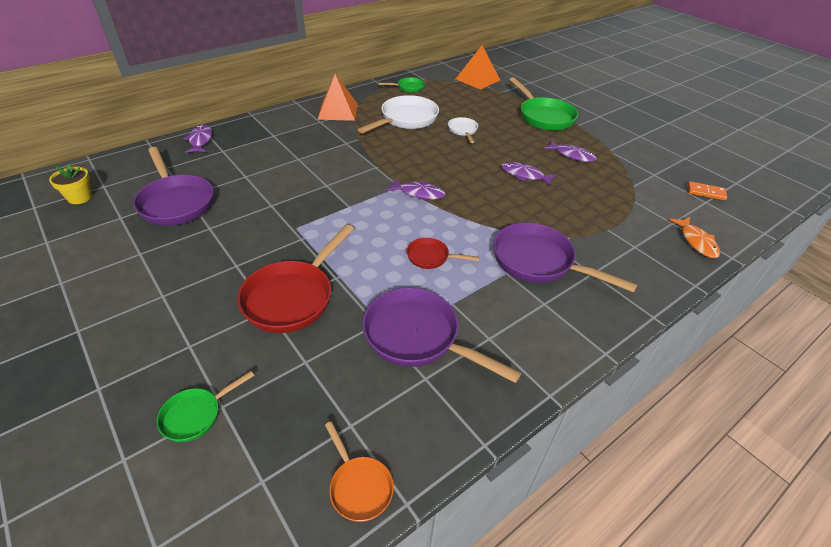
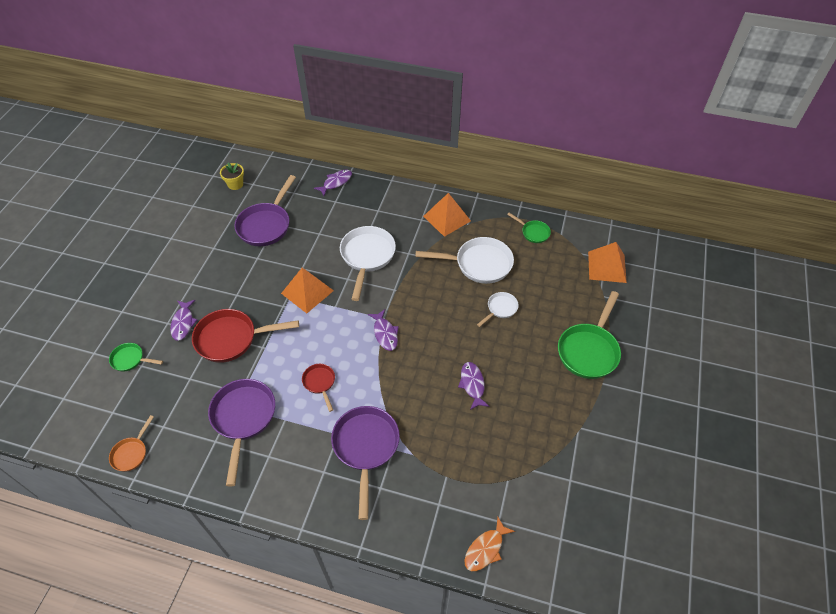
camera: 55 degrees right, 10 degrees up
purple fish [543,140,596,162] -> purple fish moved to [170,300,197,341]
orange domino [688,181,727,200] -> none
none -> orange pyramid [281,268,334,313]
none -> white pan [340,226,396,301]

